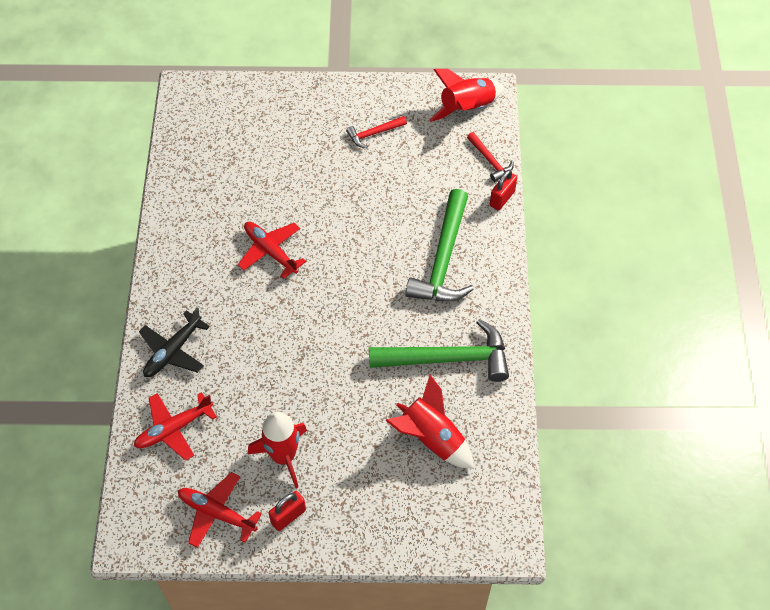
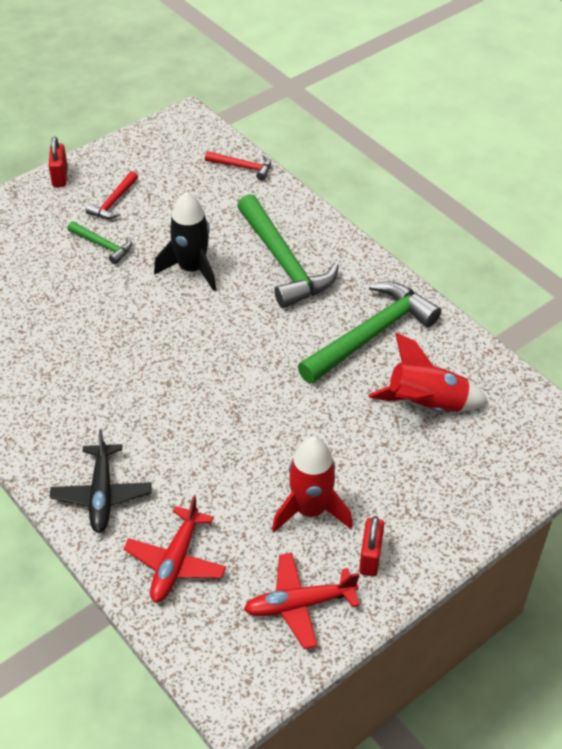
camera: 40 degrees left, 10 degrees down
red plane [238,221,306,279] -> none
red rocket [429,69,504,122] -> none
red padlock [490,170,517,211] -> red padlock moved to [49,136,68,187]
none -> green hammer [67,221,132,264]
none -> black rocket [154,191,216,291]

